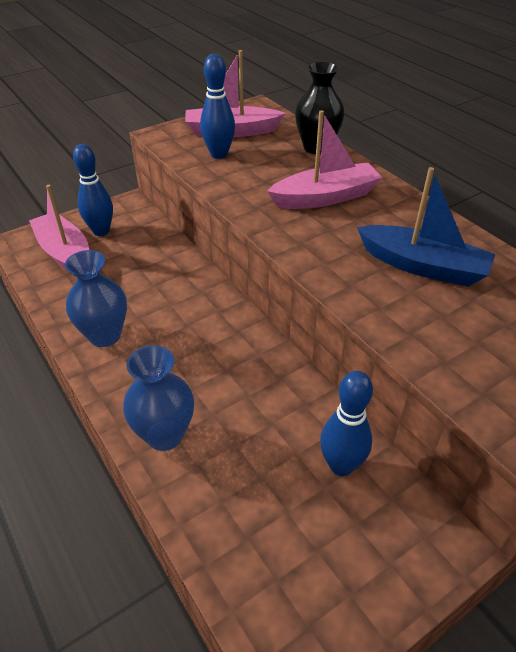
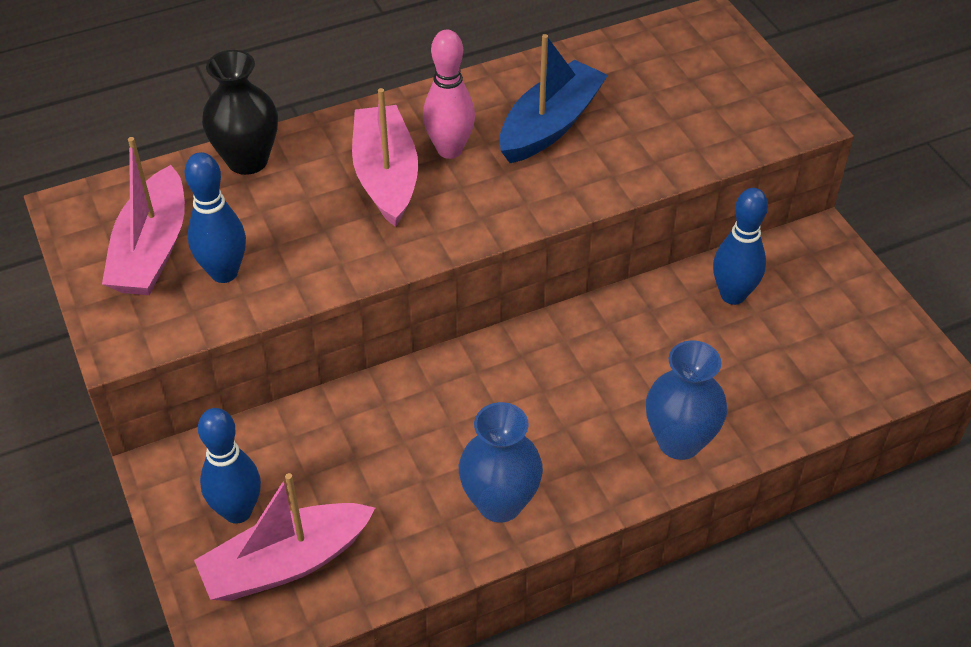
camera: 80 degrees left, 5 degrees up
none -> pink bowling pin [423,30,475,159]

